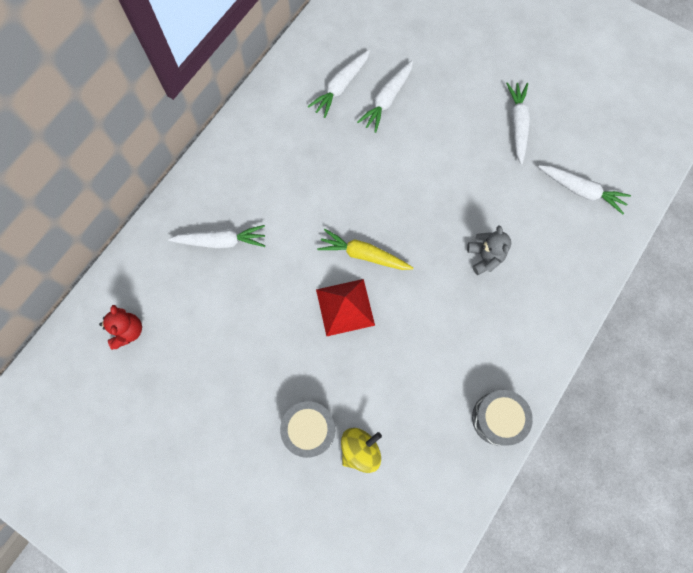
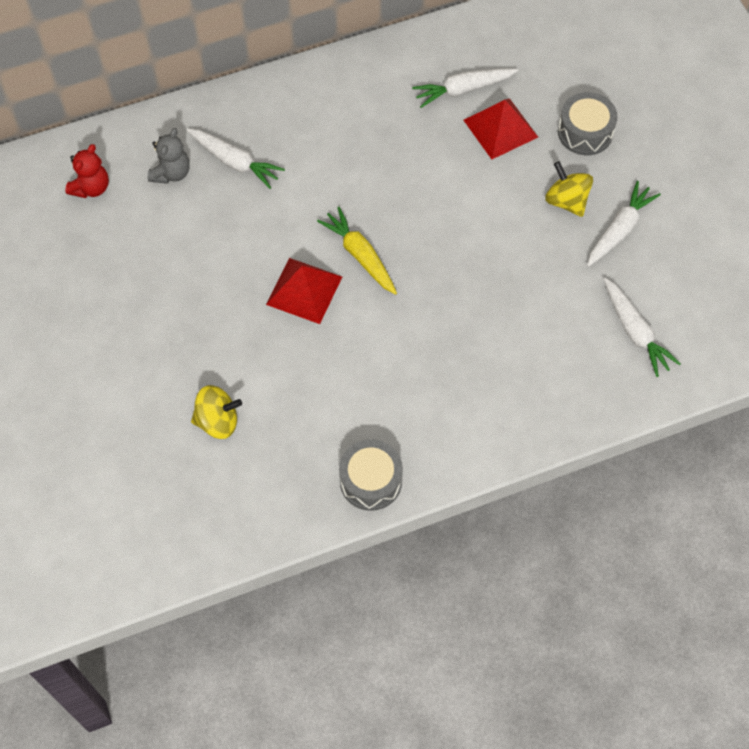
camera: 35 degrees right, 10 degrees down
grey drum [280,401,335,458] -> grey drum moved to [558,92,618,155]
white carrot [357,60,413,133] -> red pyramid [463,98,538,159]
grey teddy bear [467,225,511,275] -> grey teddy bear moved to [148,128,190,184]
none -> yellow spinning top [545,161,593,217]

